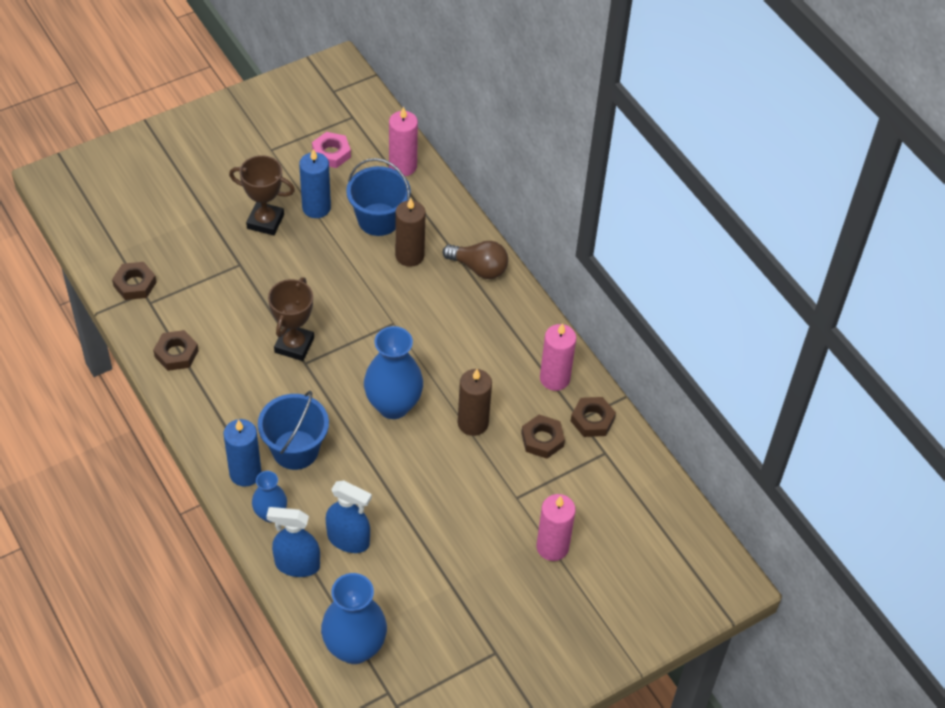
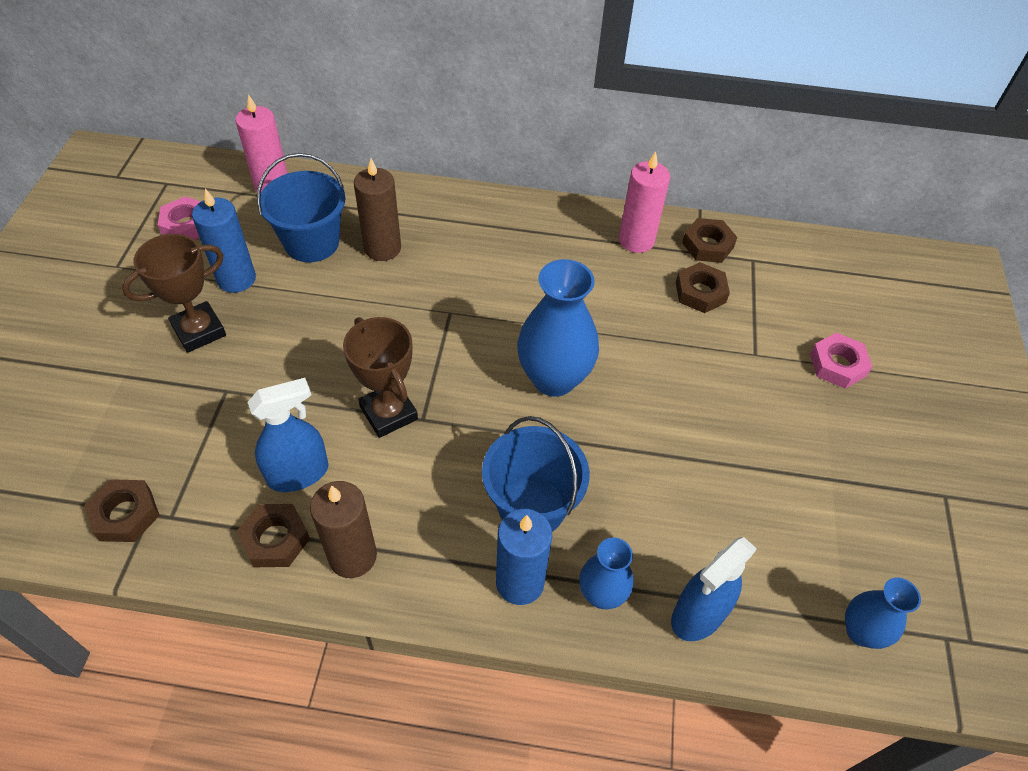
camera: 50 degrees left, 0 degrees up
blue vase [321,573,387,664] -> blue vase [845,578,921,649], size x0.57
blue spray bottle [326,480,372,553] -> blue spray bottle moved to [247,378,328,492]
brown light bulb [443,241,508,279] -> none
brown candle [458,369,492,436] -> brown candle moved to [310,481,377,578]
pink candle [537,494,576,561] -> pink nut [810,333,872,388]

